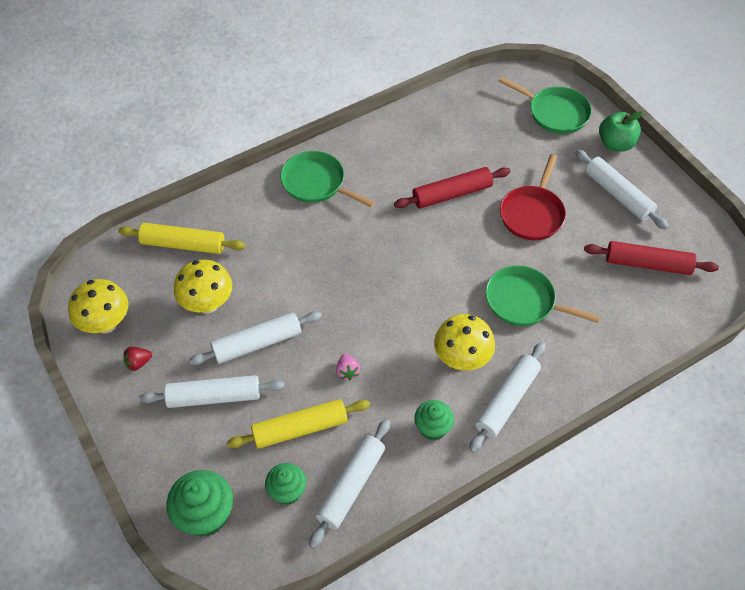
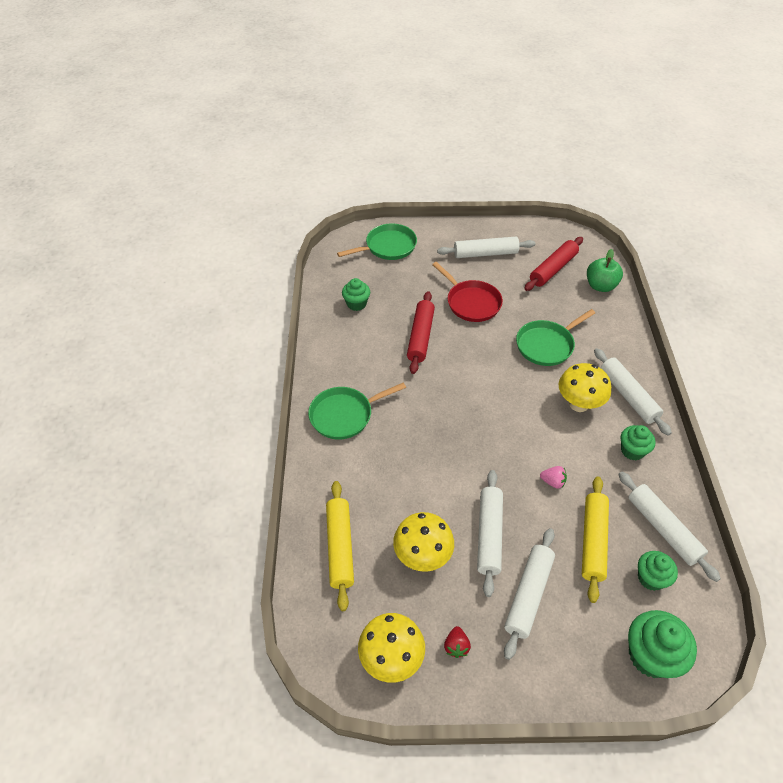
camera: 60 degrees left, 5 degrees down
yellow rolling pin [118,223,245,254] -> yellow rolling pin turned 45 degrees counterclockwise [326,481,354,611]
green apple [599,111,643,152] -> green apple moved to [587,249,623,292]
none -> green cupcake [342,278,370,311]

